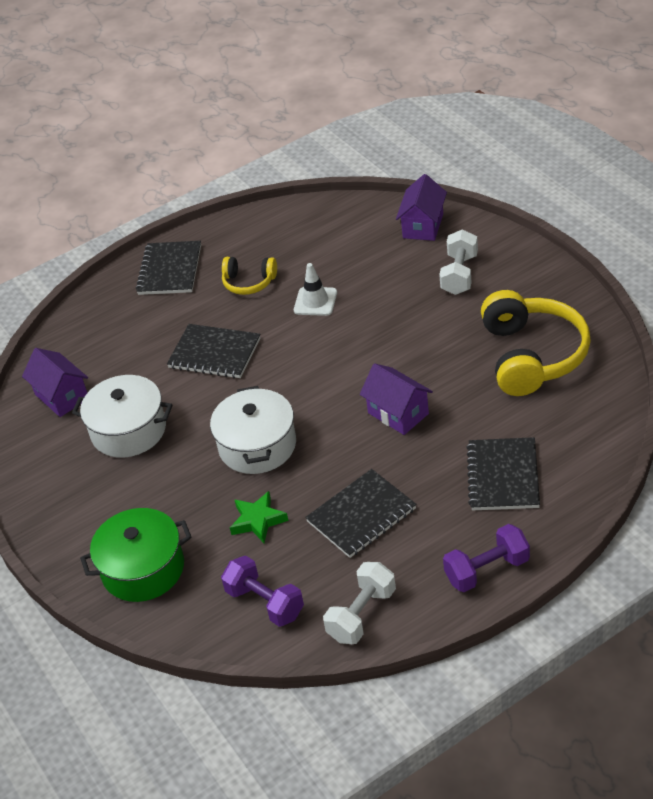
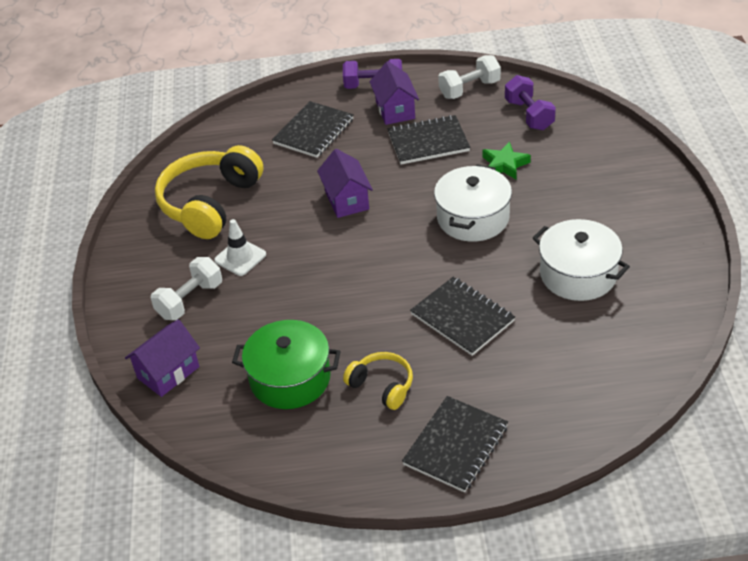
camera: 155 degrees left, 0 degrees up
purple house [22,348,88,417] -> purple house moved to [369,61,419,125]
green pot [80,508,192,602] -> green pot moved to [232,320,341,409]
white traffic cone [294,263,337,316] -> white traffic cone moved to [214,219,266,276]

